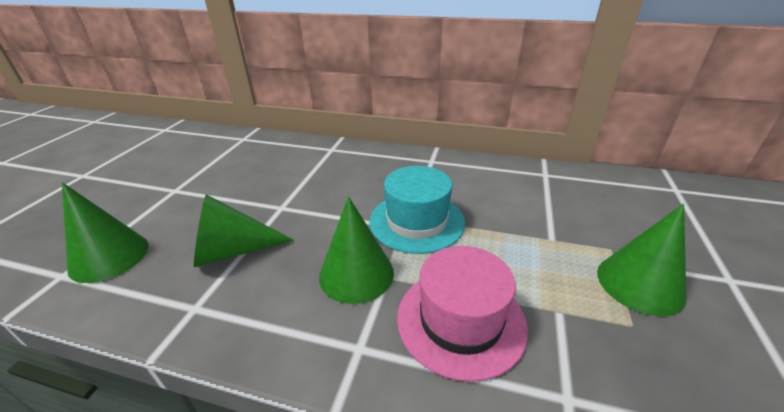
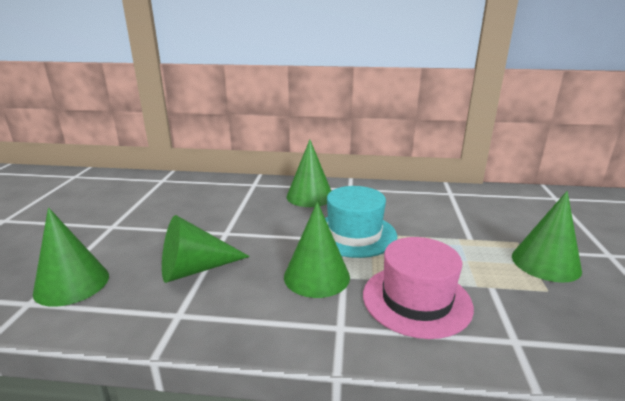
camera: 10 degrees left, 10 degrees down
none -> green cone [287,139,331,207]

